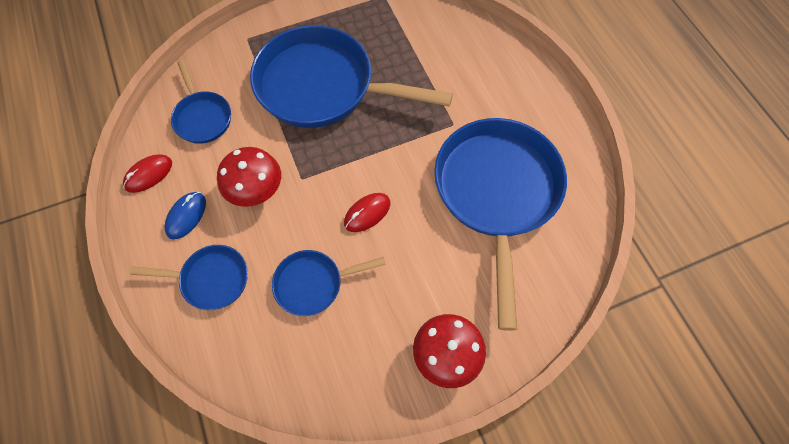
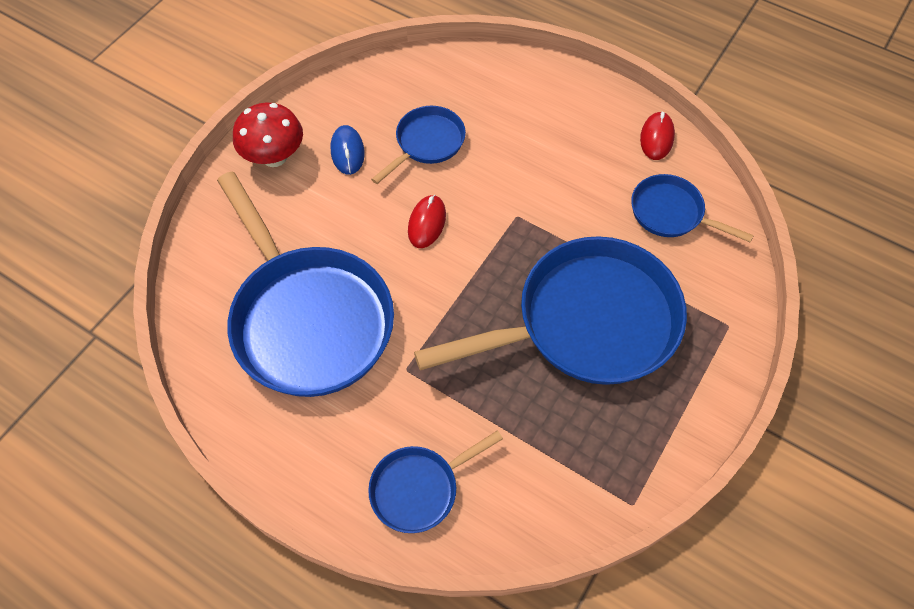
camera: 145 degrees right, 5 degrees down
blue pan [130,245,248,310] -> blue pan moved to [368,430,503,533]
blue mouse [165,192,206,240] -> blue mouse moved to [331,125,365,175]
red mushroom [217,147,281,207] -> none

